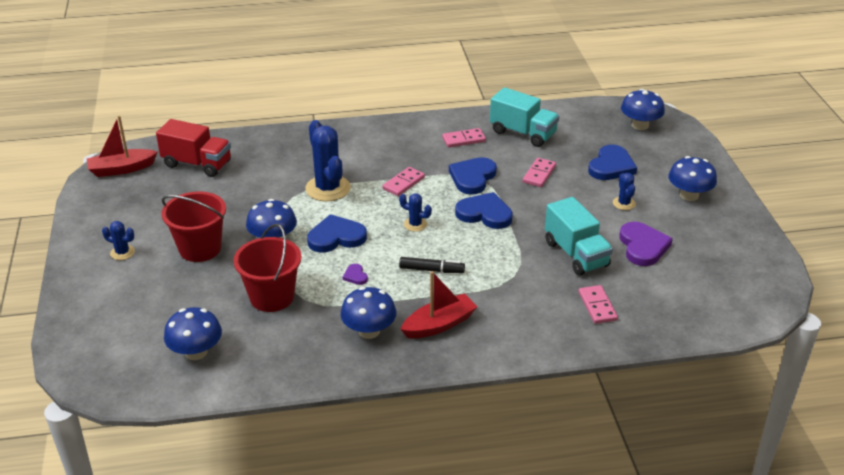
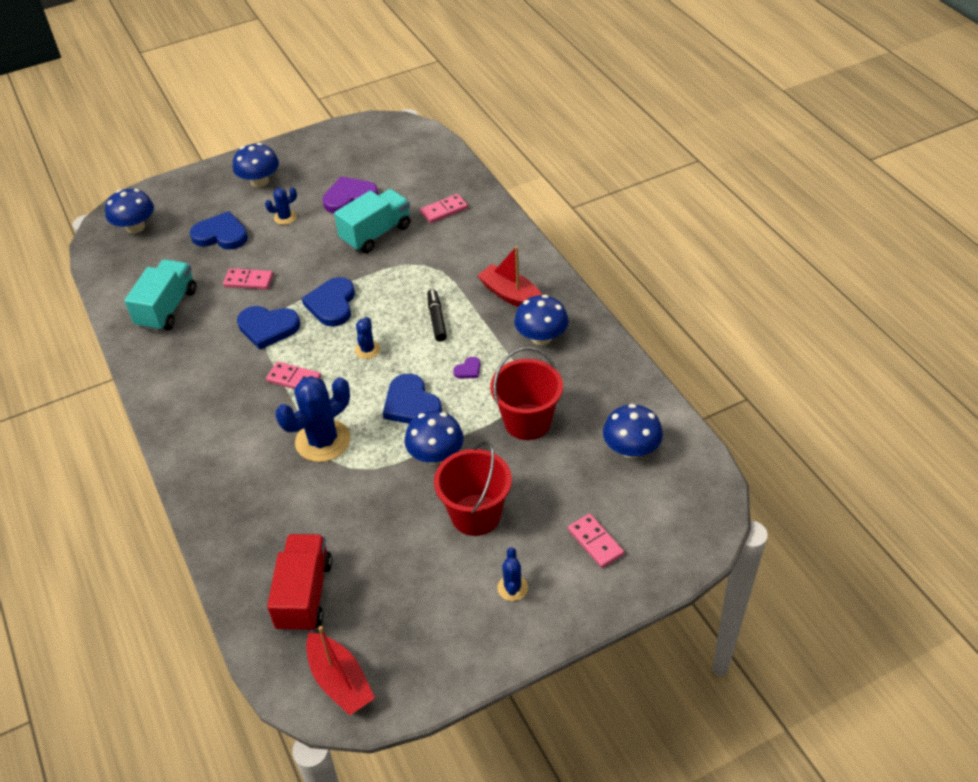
camera: 105 degrees left, 10 degrees up
pink domino [442,128,486,148] -> pink domino moved to [568,514,624,568]

